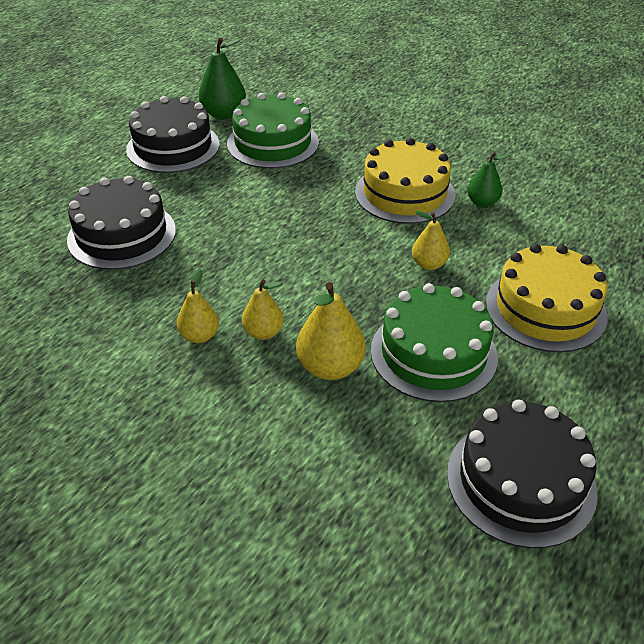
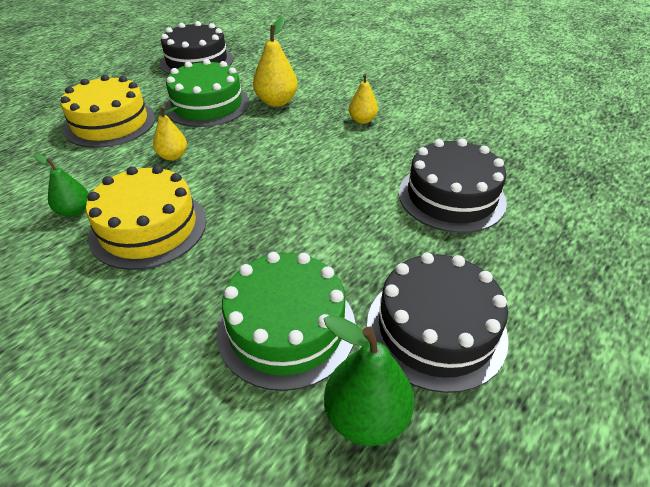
camera: 175 degrees left, 0 degrees up
yellow pear [242,280,284,340] -> none

